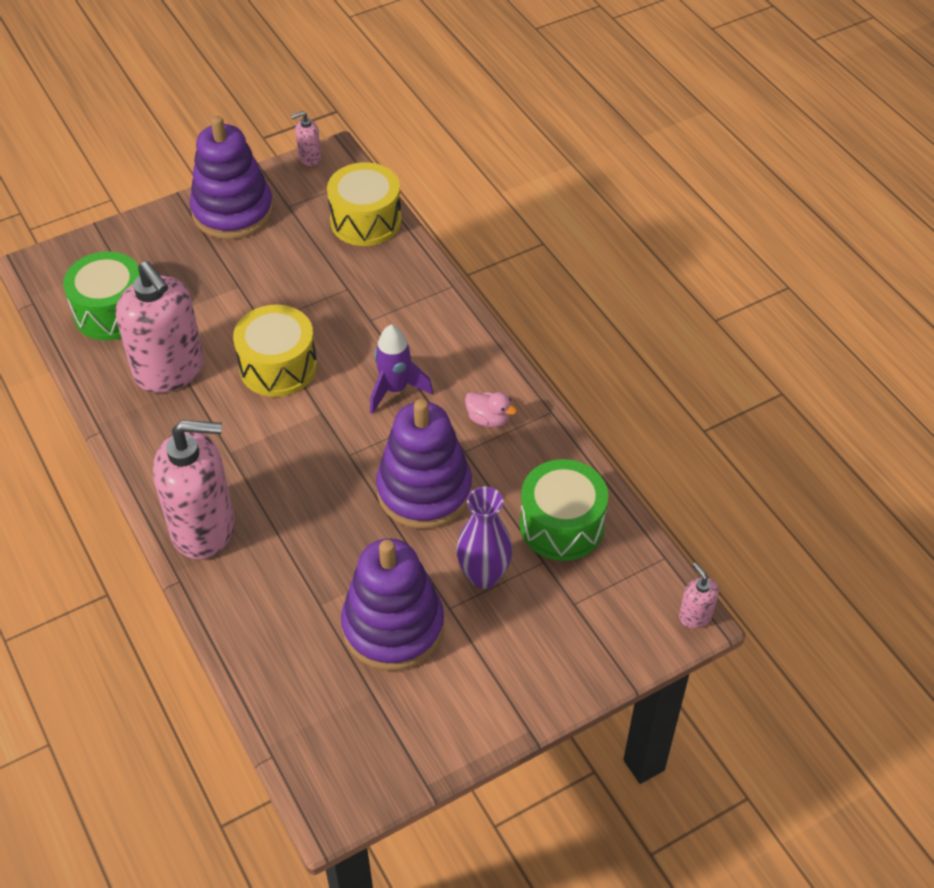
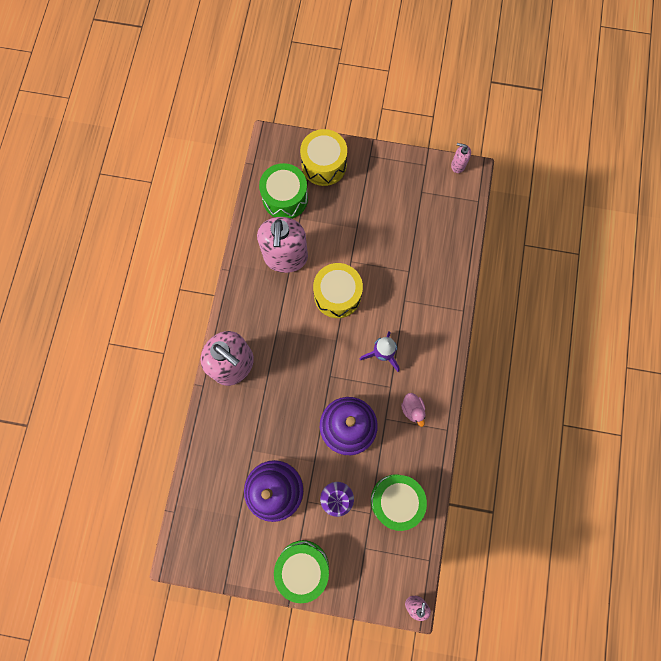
camera: 40 degrees right, 25 degrees up
purple stacking toy [190,116,274,239] -> none
yellow drum [327,162,402,246] -> yellow drum moved to [300,129,347,186]
none -> green drum [274,540,329,603]

